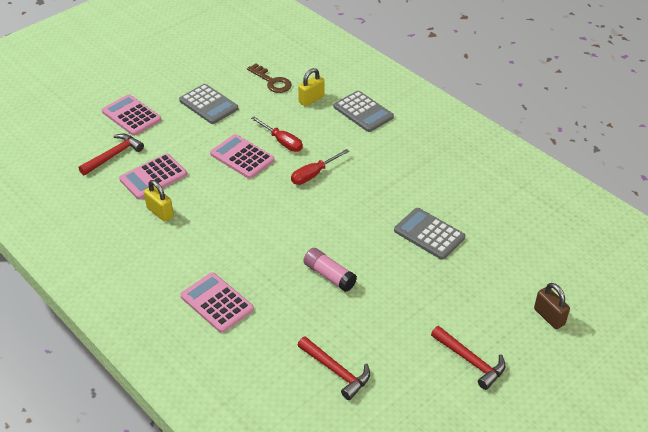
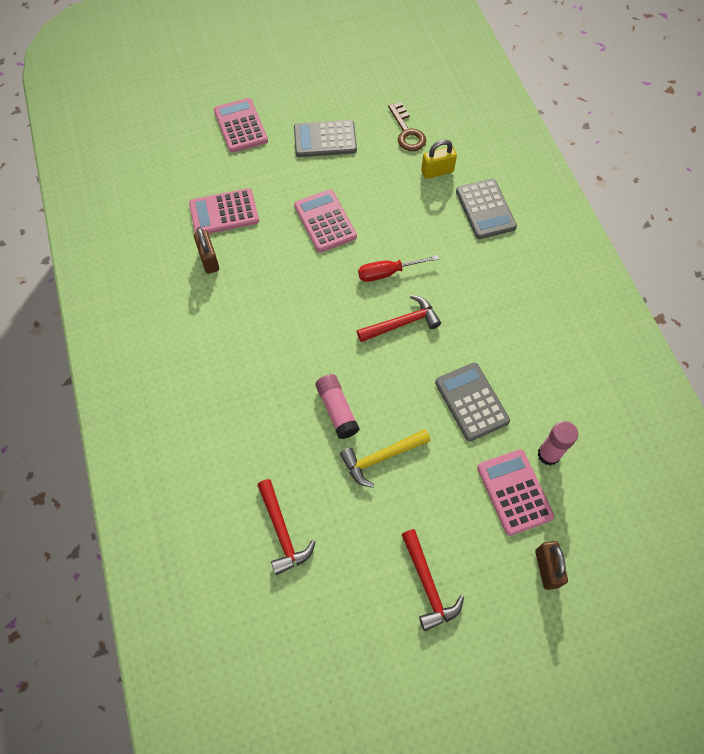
camera: 25 degrees right, 20 degrees up
red hammer [79,134,144,175] -> red hammer moved to [357,295,441,342]
yellow padlock [144,180,174,222] -> brown padlock [194,227,219,274]
grey calculator [179,84,238,124] -> grey calculator turned 105 degrees clockwise [294,120,357,157]
pink calculator [181,272,254,333] -> pink calculator moved to [477,449,554,536]
red screwdriver [251,117,303,152] -> none
none -> yellow hammer [340,429,431,488]
none -> pink glue stick [538,421,578,466]

